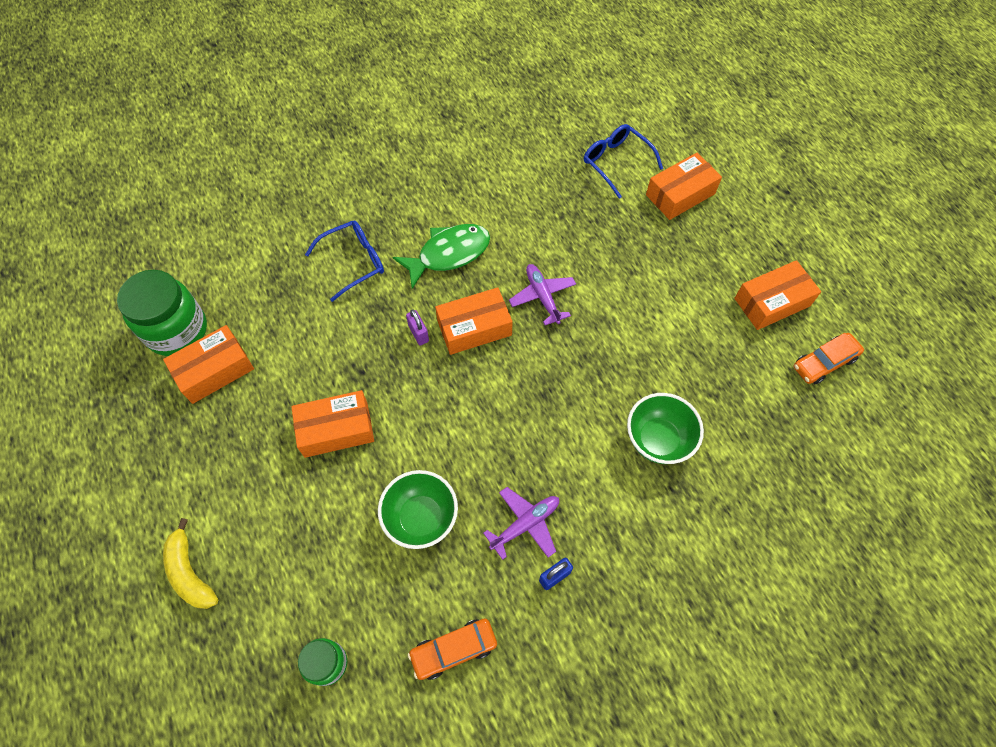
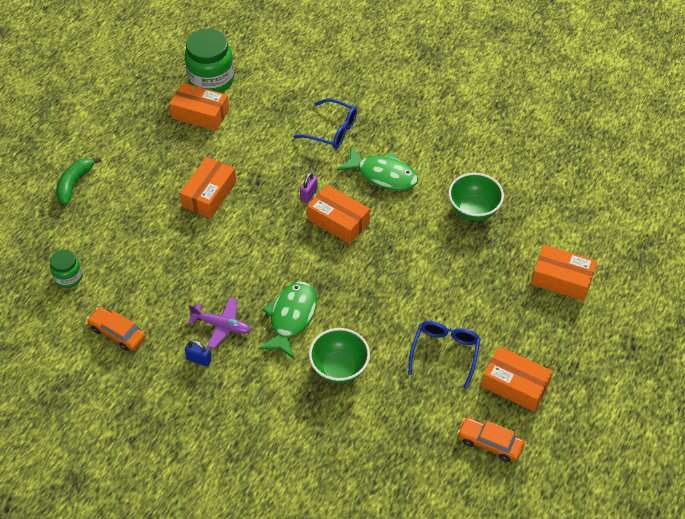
camera: 55 degrees right, 10 degrees down
yellow banana [163,518,218,609] -> green banana [56,157,101,205]
orange box [291,390,374,458] -> orange box turned 75 degrees clockwise [180,157,236,218]
green bowl [378,470,458,549] -> green bowl moved to [448,173,504,221]
purple plane [509,264,576,325] -> none
blue glasses [584,124,663,199] -> blue glasses moved to [408,321,481,389]
none -> green fish [258,282,317,359]

